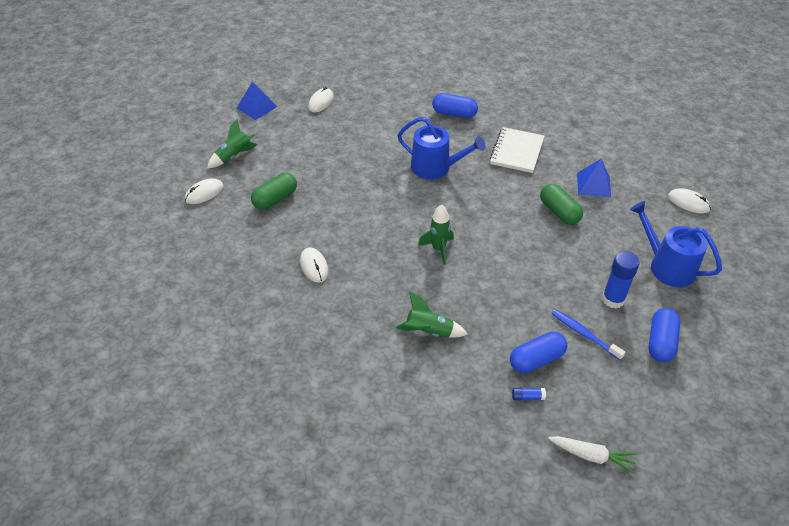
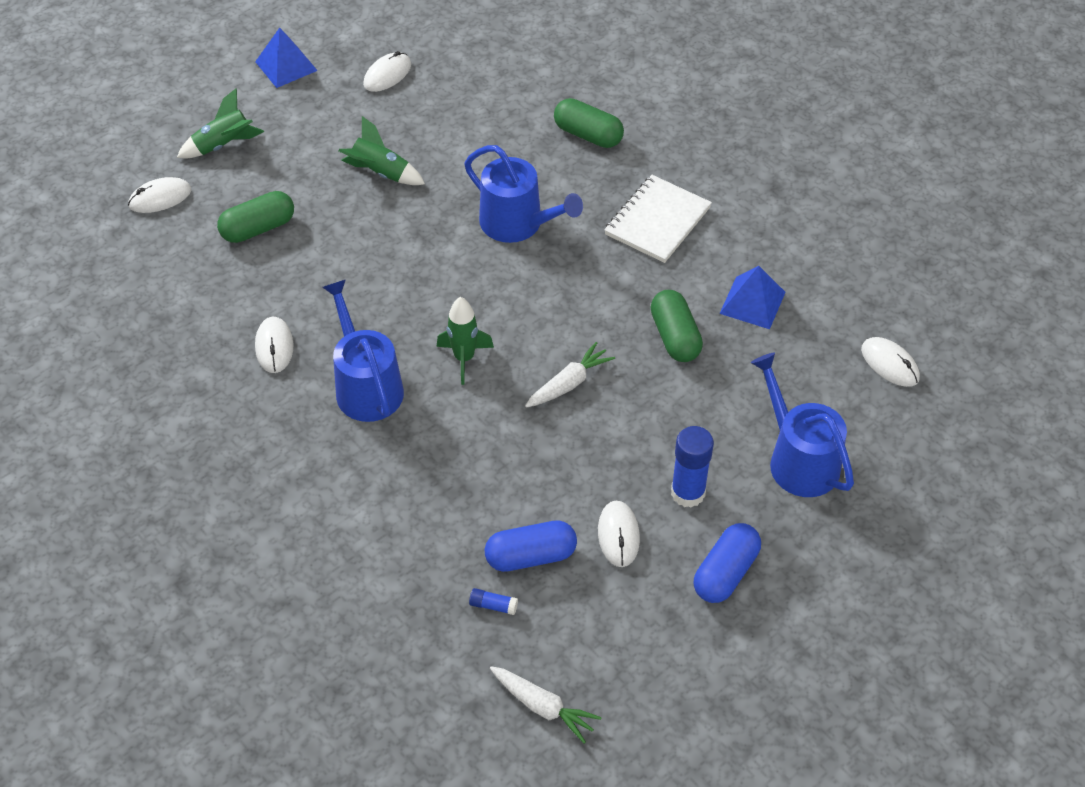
camera: 15 degrees right, 5 degrees up
green rocket [396,292,468,337] -> green rocket moved to [339,116,425,185]
blue capsule [432,93,478,118] -> green capsule [554,98,624,148]
blue toothbrush [551,309,625,360] -> white mouse [598,501,640,567]
none -> blue watering can [322,280,404,422]
none -> white carrot [525,342,615,408]

